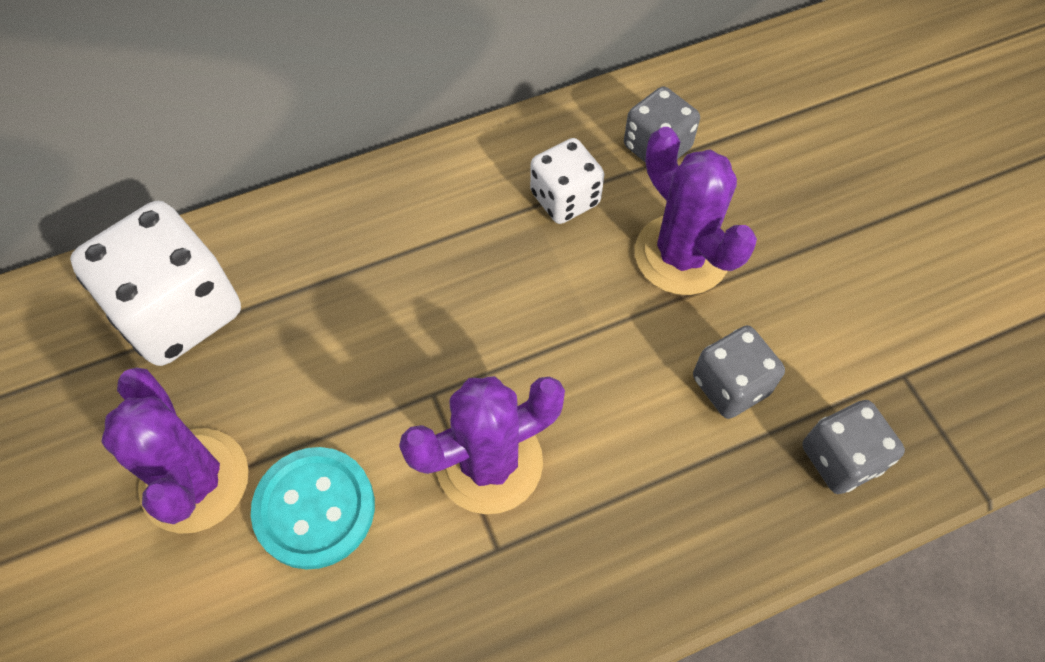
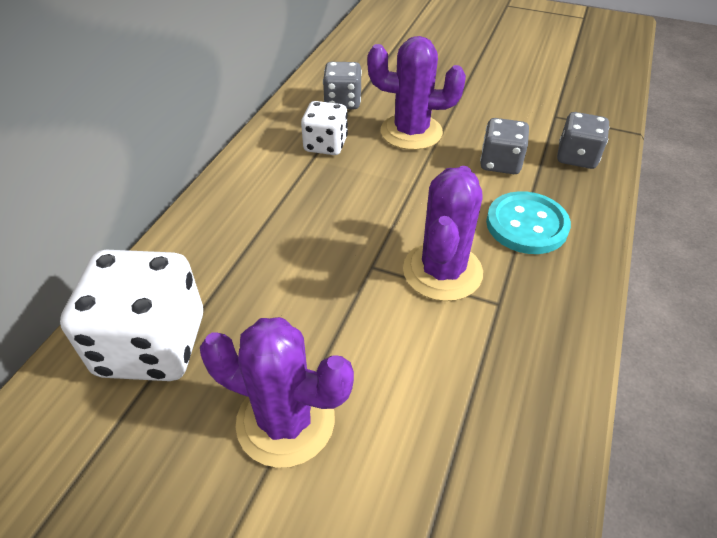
camera: 45 degrees left, 15 degrees down
turquoise button [251,447,375,570] -> turquoise button moved to [486,191,571,254]

